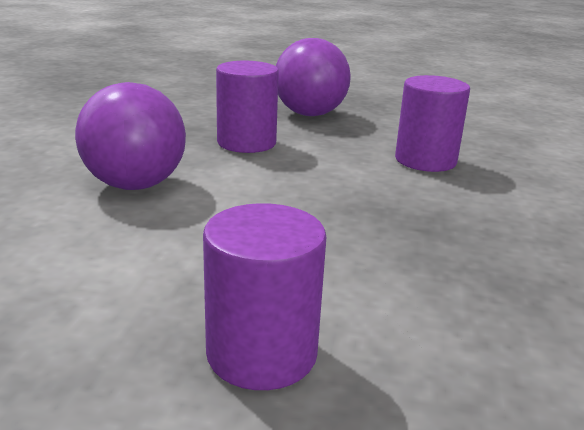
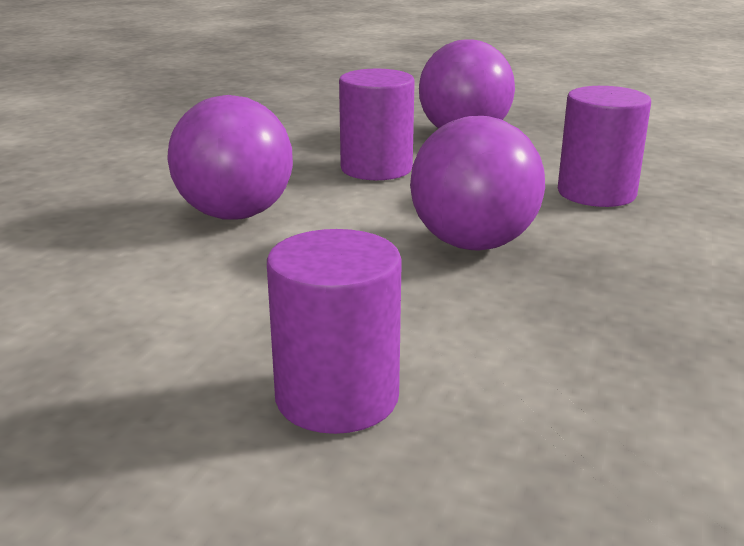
camera: 10 degrees right, 0 degrees up
none -> purple ball [410,116,545,250]

